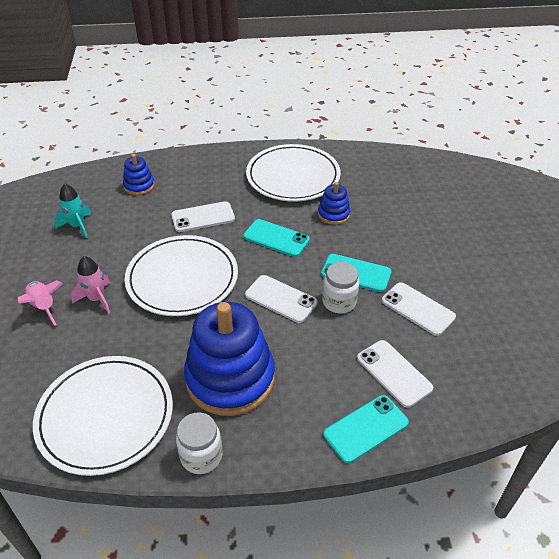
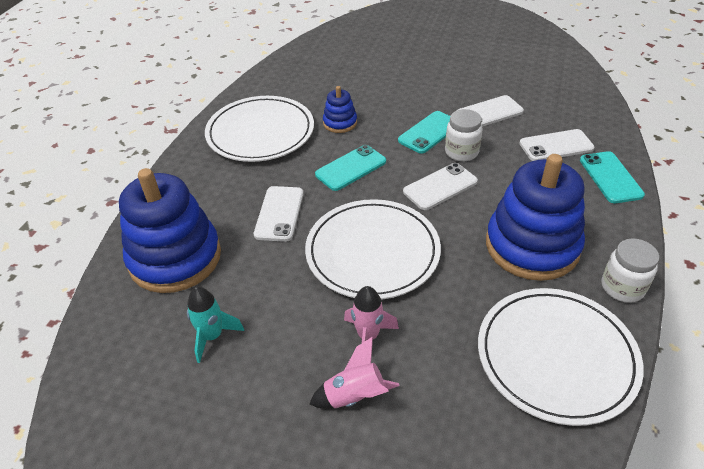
camera: 65 degrees left, 0 degrees up
blue stacking toy [123,154,155,195] -> blue stacking toy [119,168,221,293], size x2.16

